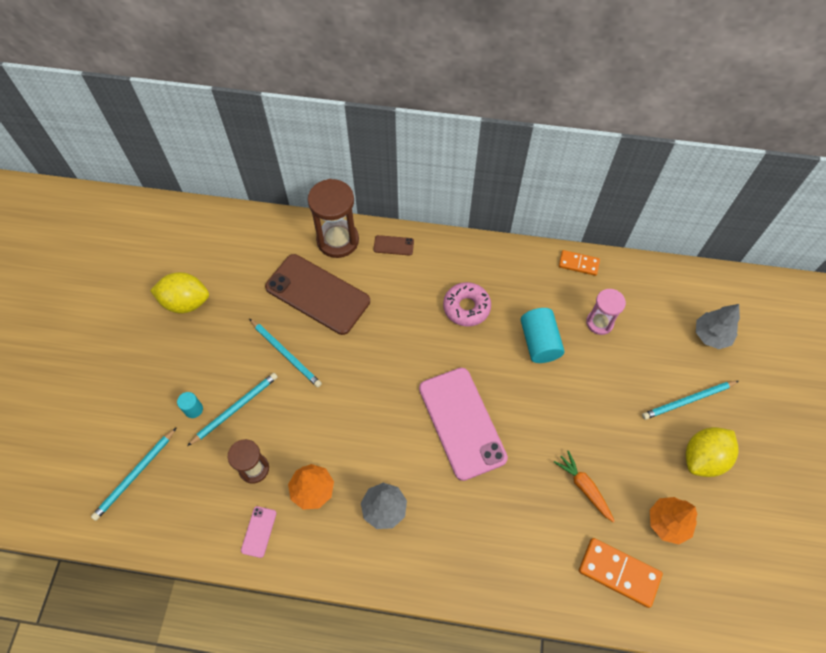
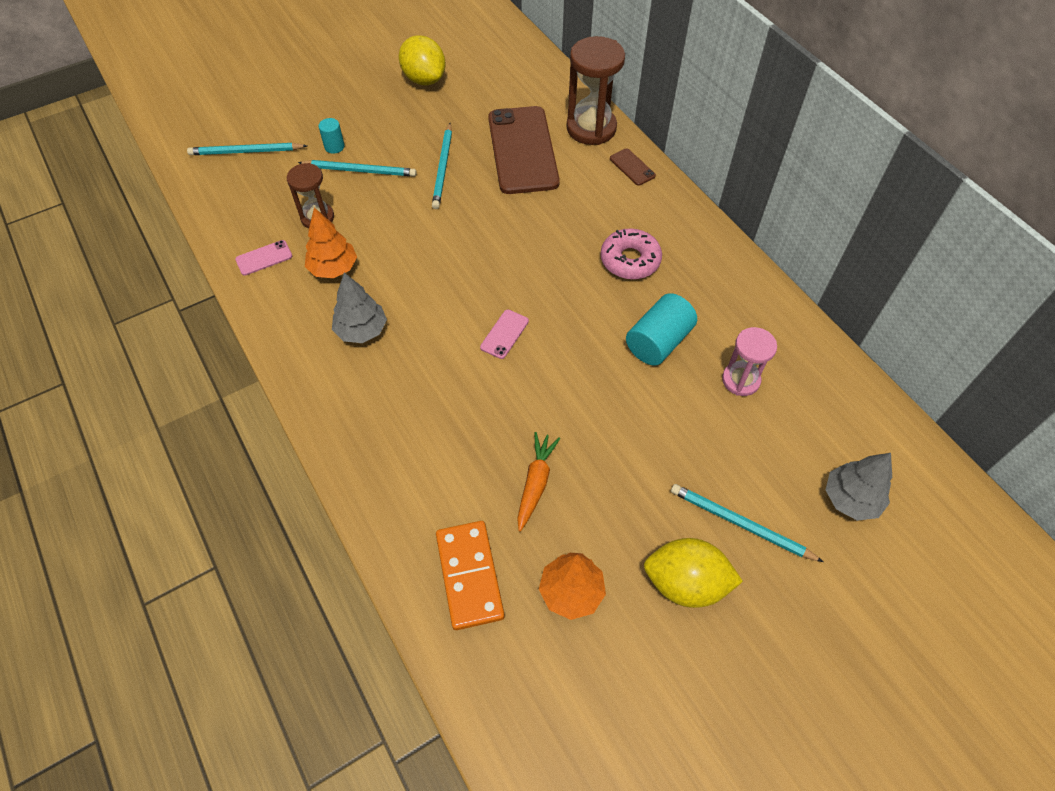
camera: 50 degrees right, 5 degrees down
pink phone [419,368,508,481] -> pink phone [480,310,529,359], size x0.41
orange domino [559,250,600,276] -> none

